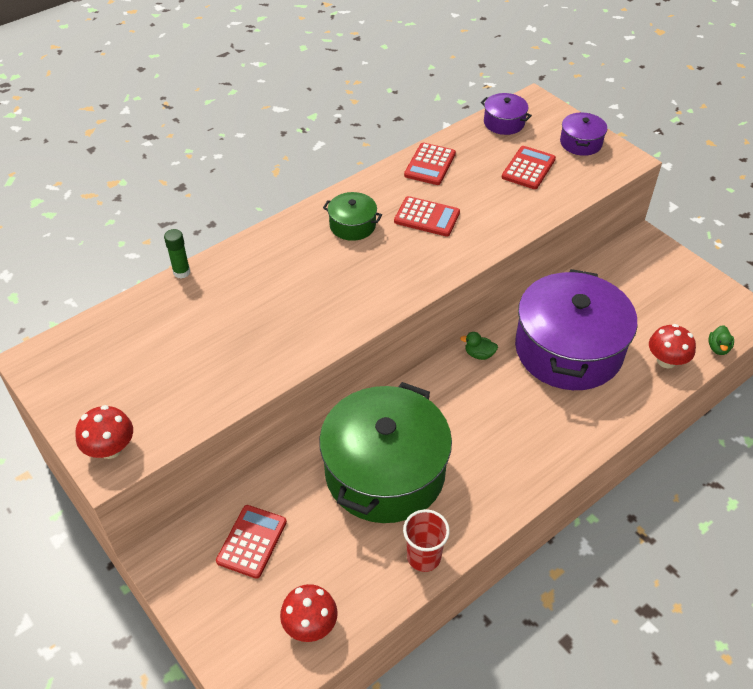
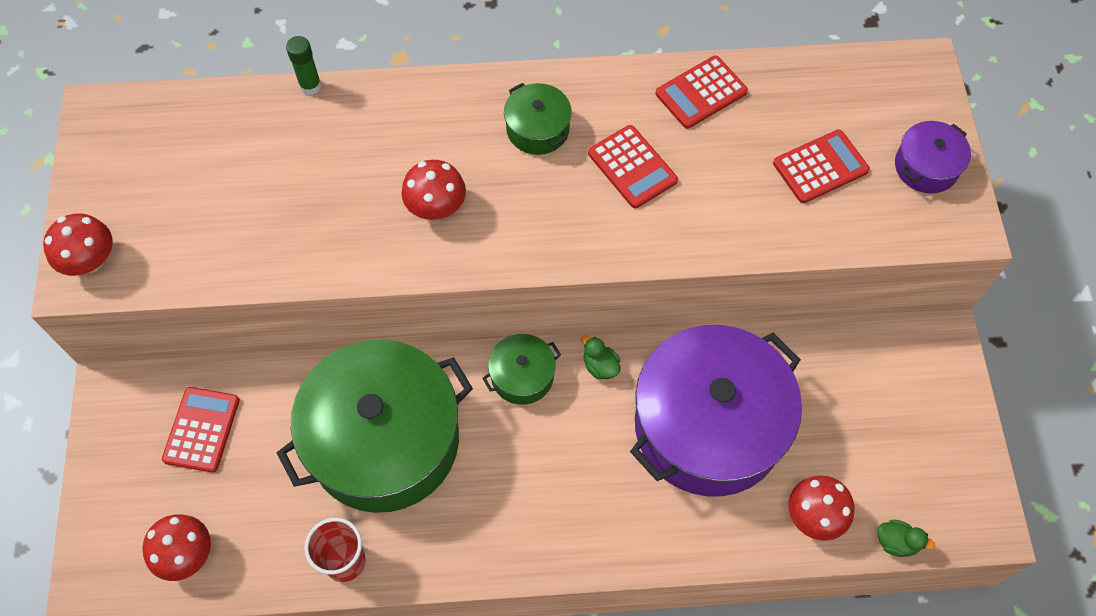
camera: 35 degrees right, 15 degrees up
red calculator [216,505,287,579] -> red calculator turned 45 degrees counterclockwise [162,387,240,473]
purple pot [481,93,532,135] -> none
green duck [708,325,734,355] -> green duck turned 120 degrees counterclockwise [878,519,935,557]
none -> red mushroom [401,160,466,220]
none -> green pot [482,334,561,405]

